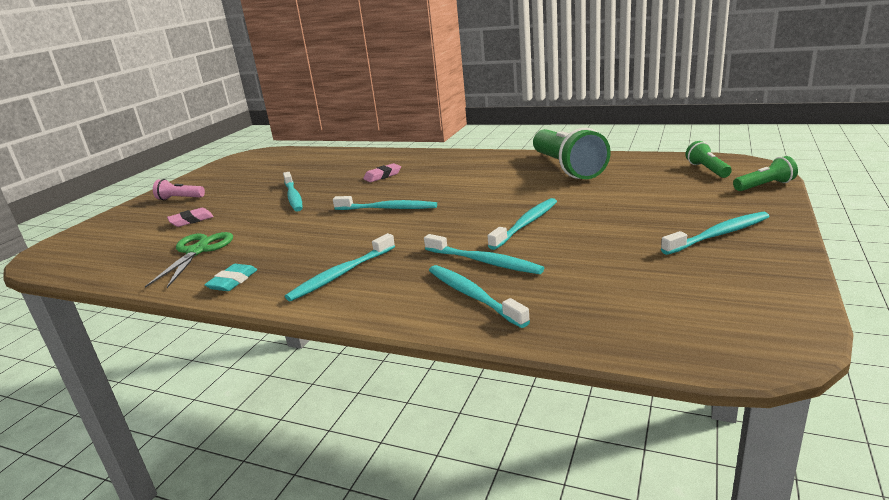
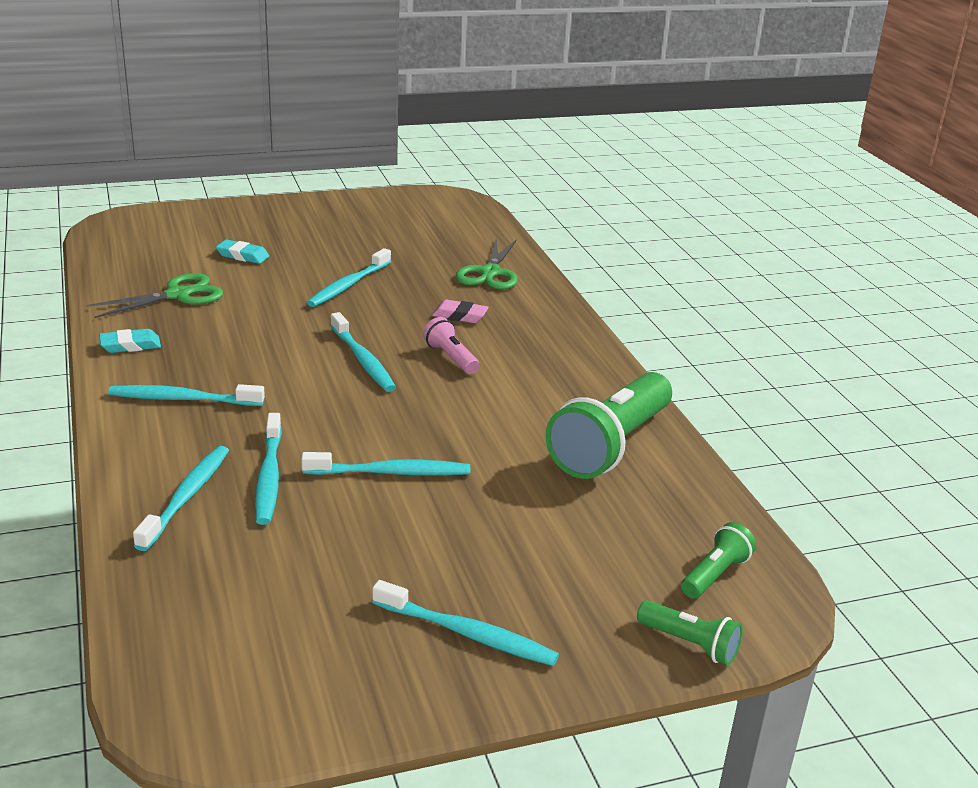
camera: 45 degrees right, 5 degrees up
pink flashlight [153,179,205,200] -> pink flashlight moved to [423,317,479,374]
pink eraser [167,208,214,227] -> turquoise eraser [216,240,269,264]
none -> green scissors [456,239,518,290]

